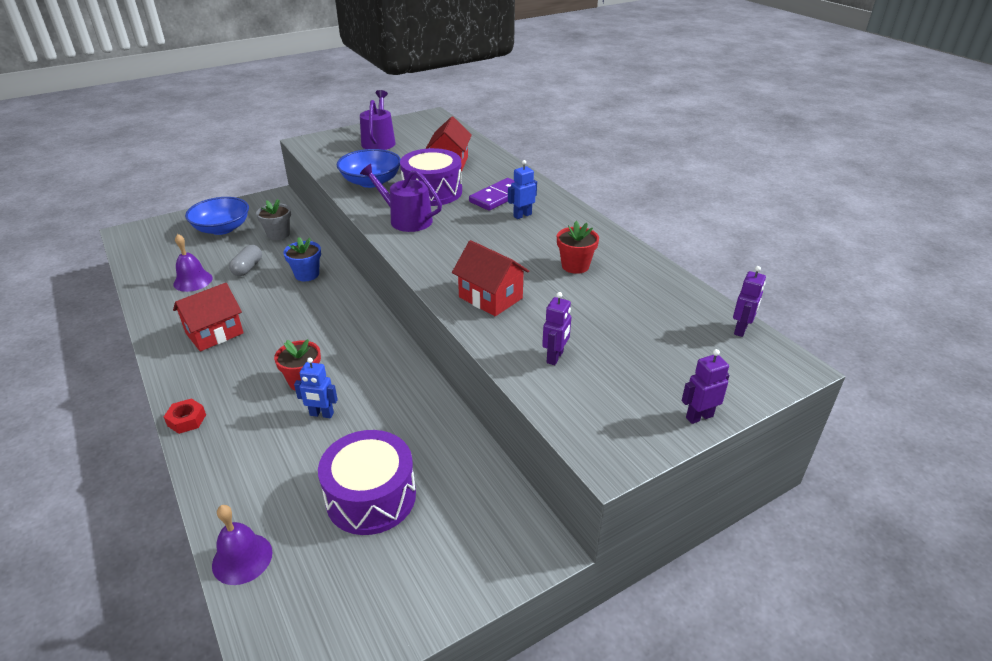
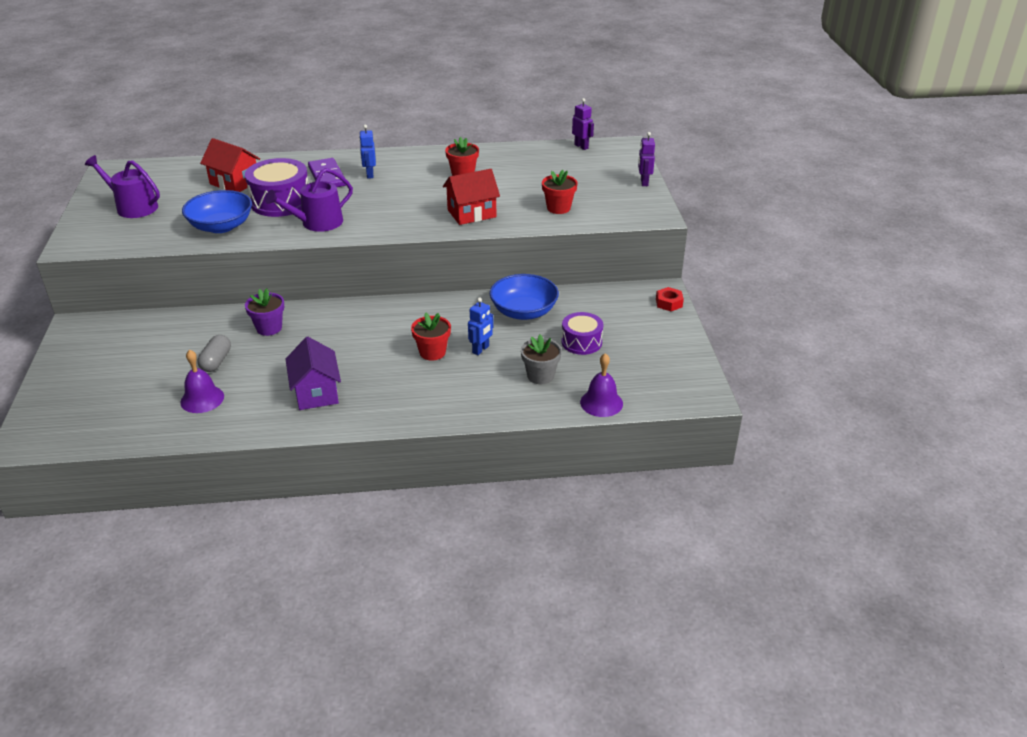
camera: 65 degrees left, 0 degrees up
red nut [164,398,206,434] -> red nut moved to [656,287,684,311]
red house [173,283,244,351] -> purple house [285,337,341,410]
blue bowl [185,197,249,235] -> blue bowl moved to [490,274,559,320]
grey capsule [229,245,262,276] -> grey capsule turned 60 degrees clockwise [198,335,231,372]
grey flower pot [256,199,291,240] -> grey flower pot moved to [521,334,562,384]
blue flower pot [283,237,321,281] -> purple flower pot [245,288,284,336]
purple drum [318,430,416,535] -> purple drum [561,312,603,355], size x0.62
purple robot [542,292,571,365] -> red flower pot [542,170,578,214]

